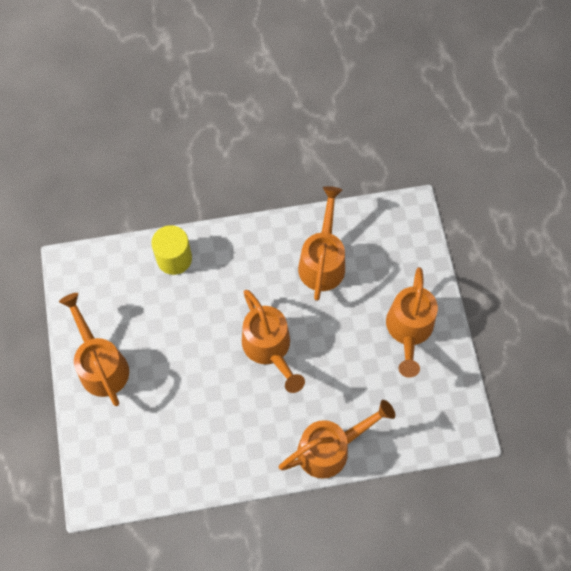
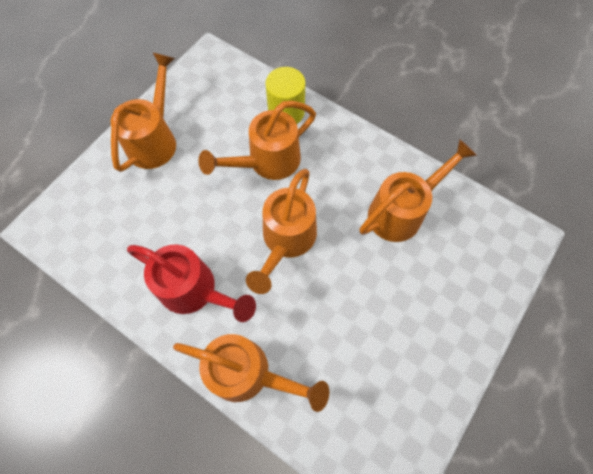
camera: 45 degrees right, 0 degrees up
orange watering can [386,267,438,378] -> orange watering can moved to [198,101,316,180]
none -> red watering can [127,244,256,322]

